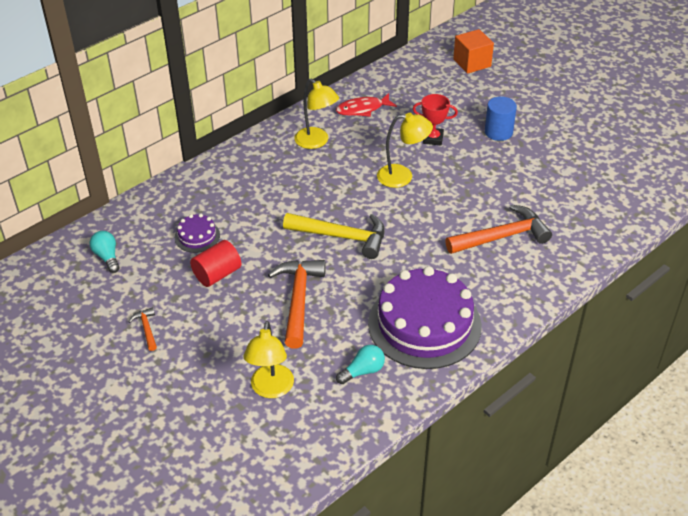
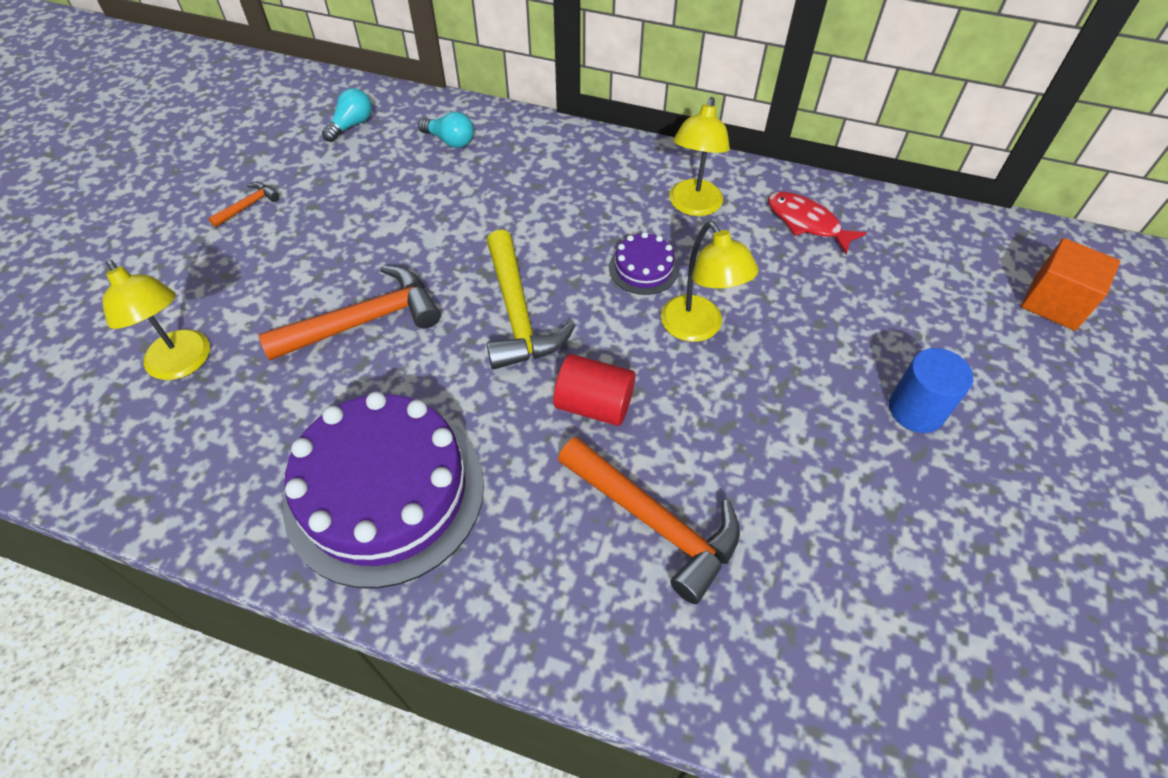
camera: 60 degrees right, 10 degrees up
purple cake [175,214,220,253] -> purple cake moved to [609,232,679,295]
red cylinder [190,240,241,287] -> red cylinder moved to [553,354,635,426]
yellow lamp [244,321,294,398] -> yellow lamp turned 105 degrees counterclockwise [103,260,210,380]
turquoise light bulb [336,345,385,384] -> turquoise light bulb moved to [418,112,474,148]
red trophy [413,94,458,145] -> none

